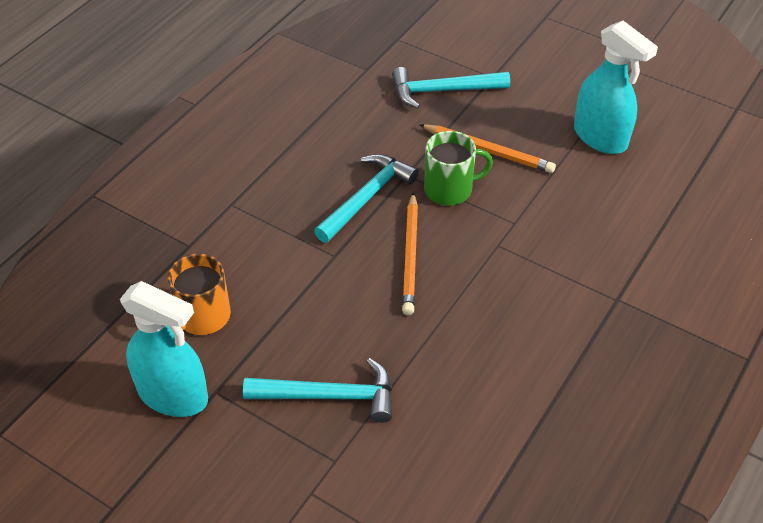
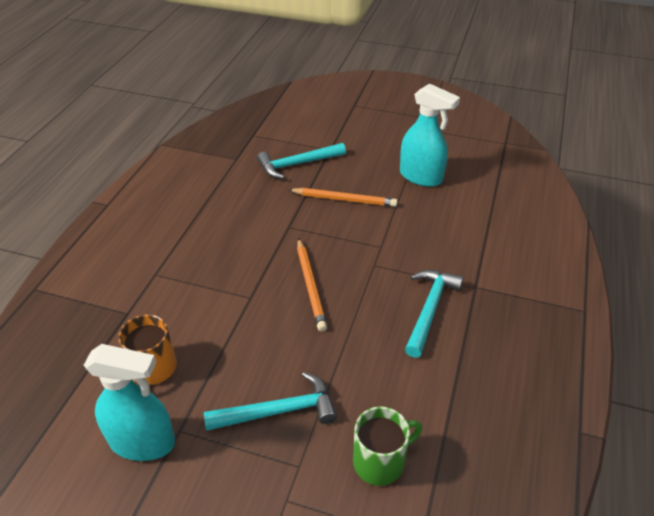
camera: 15 degrees left, 5 degrees down
turquoise hammer [314,154,419,243] -> turquoise hammer moved to [405,270,464,358]
green mug [424,131,493,205] -> green mug moved to [353,406,422,486]

